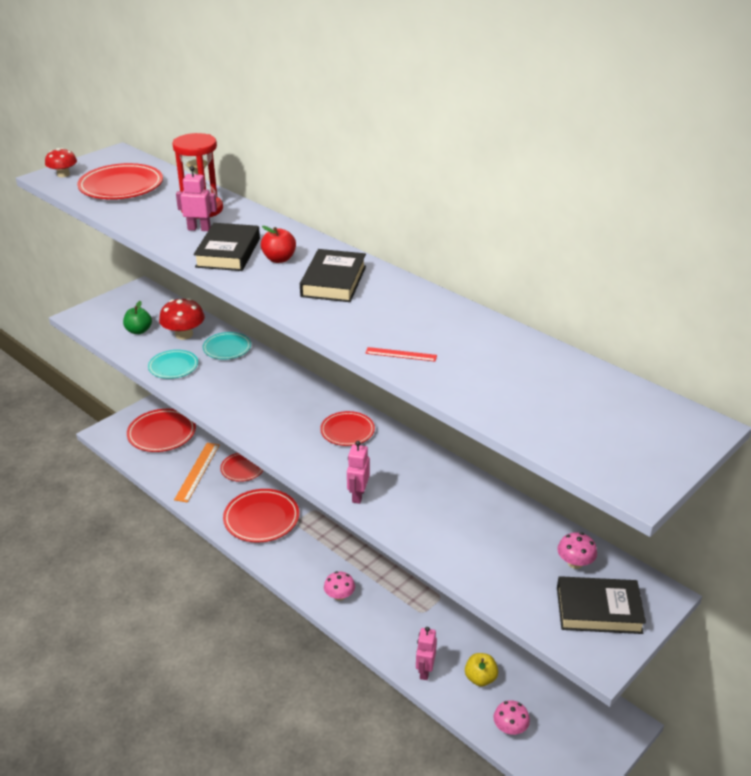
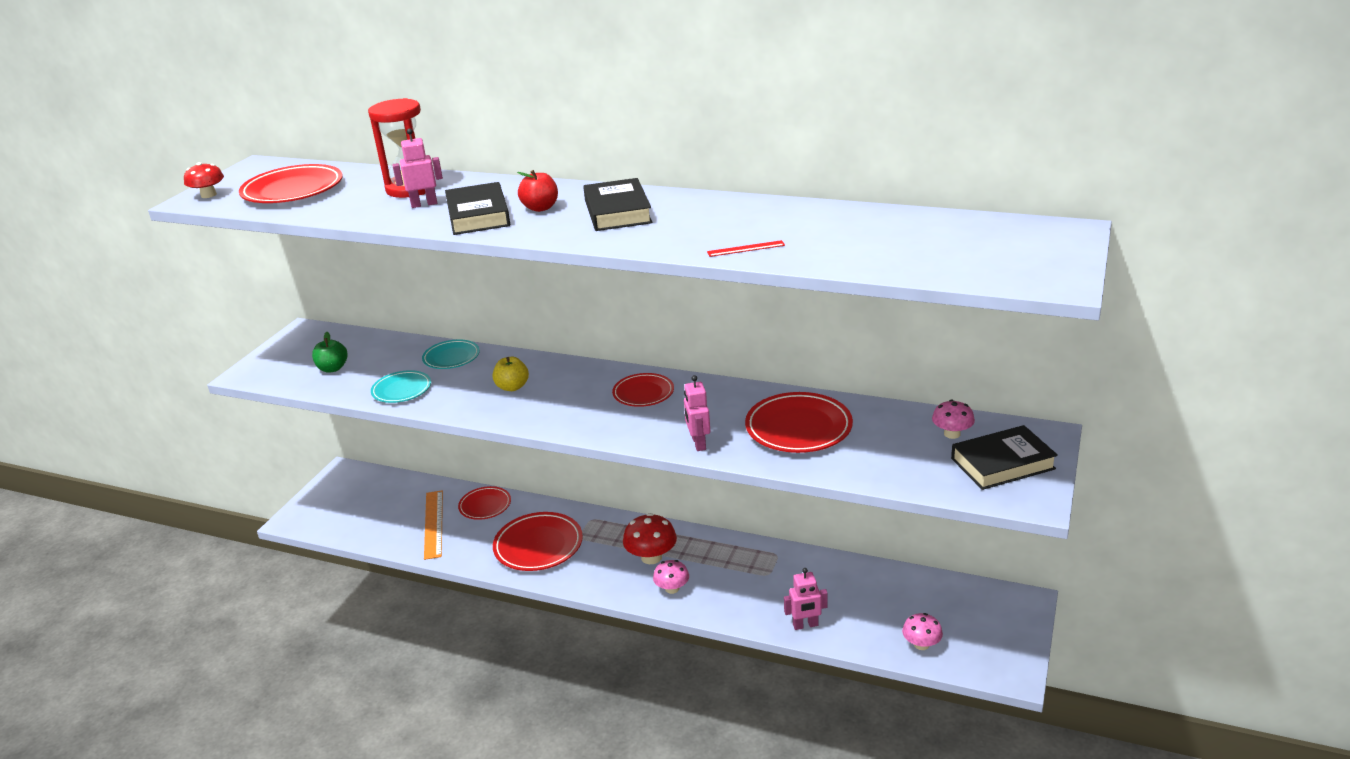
camera: 20 degrees left, 5 degrees down
red plate [127,409,196,452] -> red plate moved to [745,392,853,453]
red mushroom [159,298,205,340] -> red mushroom moved to [623,513,677,564]
pink robot [416,627,437,680] -> pink robot turned 90 degrees counterclockwise [784,568,828,630]
yellow apple [465,653,498,687] -> yellow apple moved to [493,357,529,391]

